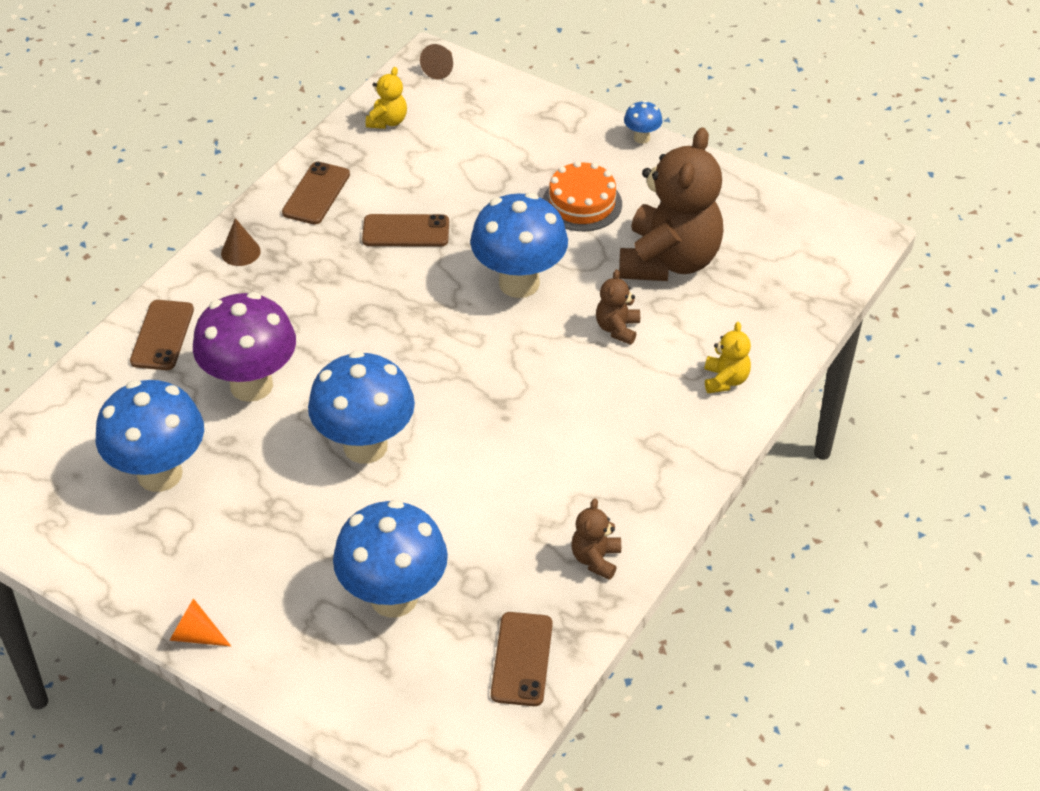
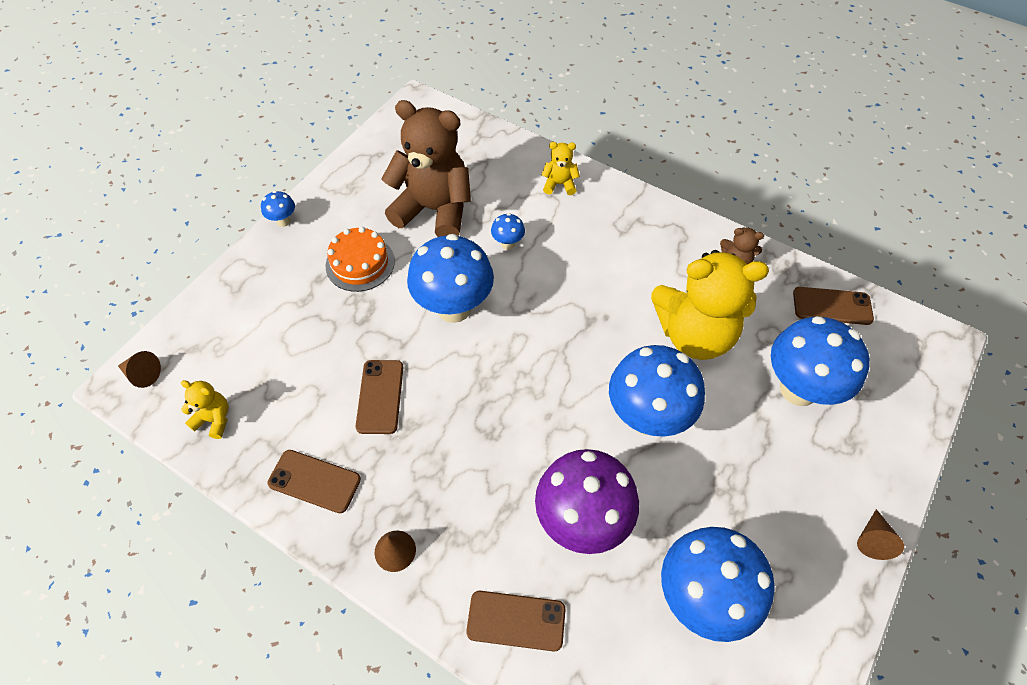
camera: 90 degrees left, 10 degrees up
orange cone [170,598,231,646] -> brown cone [857,509,904,560]
brown teddy bear [596,269,640,345] -> blue mushroom [491,213,525,250]
none -> yellow teddy bear [651,250,769,360]

